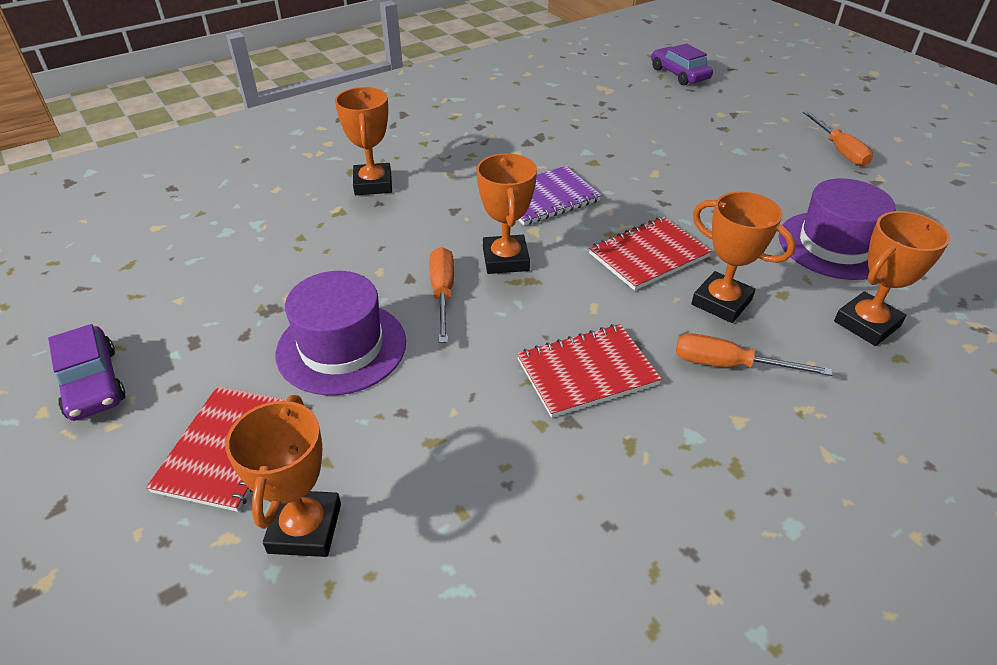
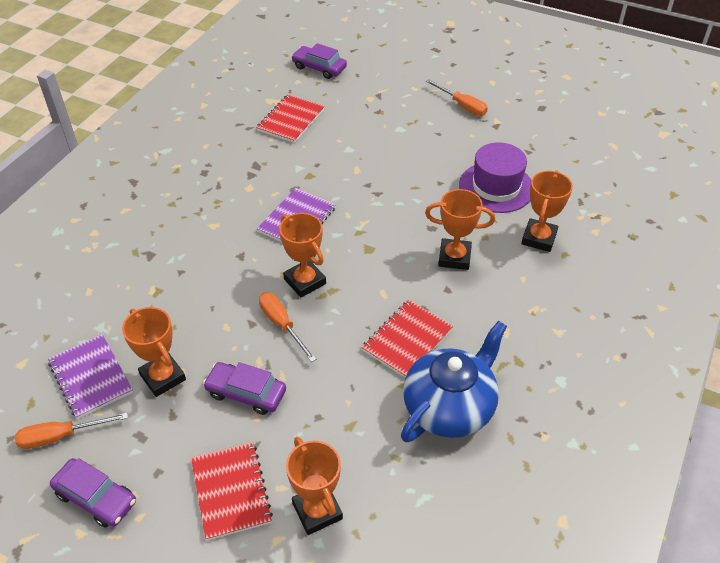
camera: 30 degrees left, 5 degrees up
purple hat [276,271,406,395] -> purple car [203,362,286,415]
orange trophy [335,87,392,195] -> orange trophy moved to [122,307,186,397]
red notebook [589,217,712,291] -> red notebook moved to [256,94,325,143]
orange screwdriver [676,333,832,376] -> orange screwdriver moved to [15,413,128,449]
none -> purple notebook [48,334,133,419]
none -> blue teapot [401,321,507,442]

